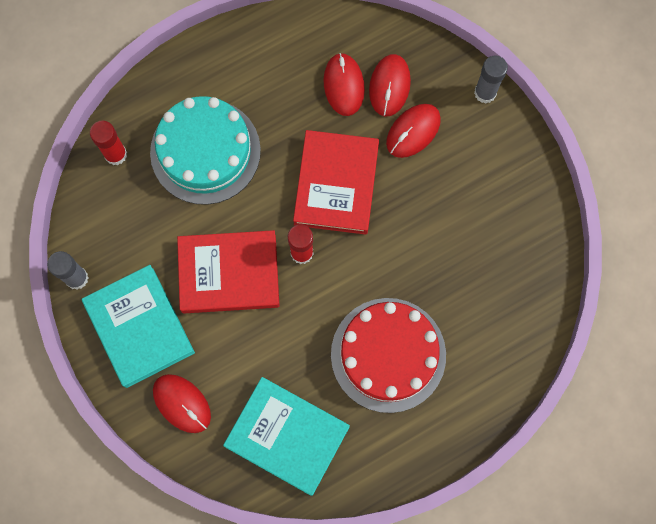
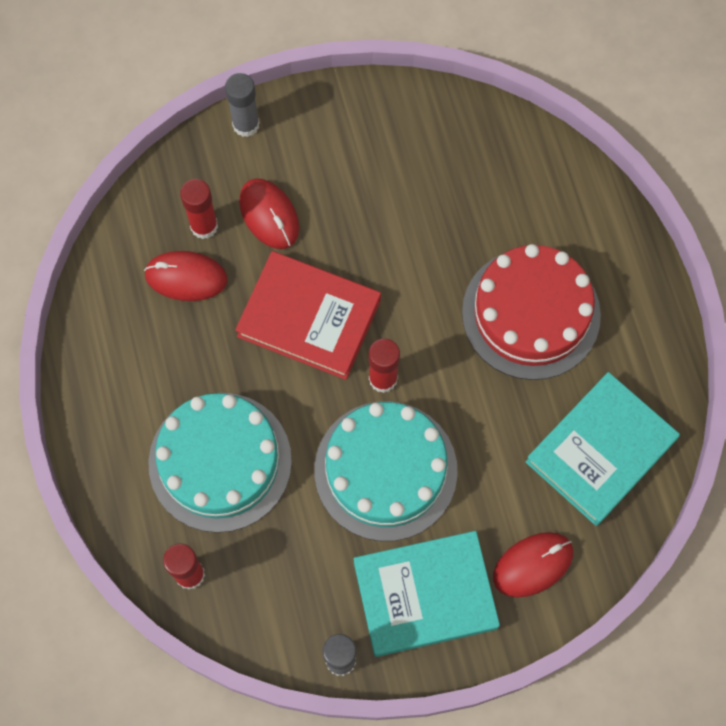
camera: 75 degrees left, 5 degrees down
red book [177,230,280,313] -> turquoise cake [314,401,458,541]
red mouse [369,54,411,116] -> red glue stick [180,179,218,239]

